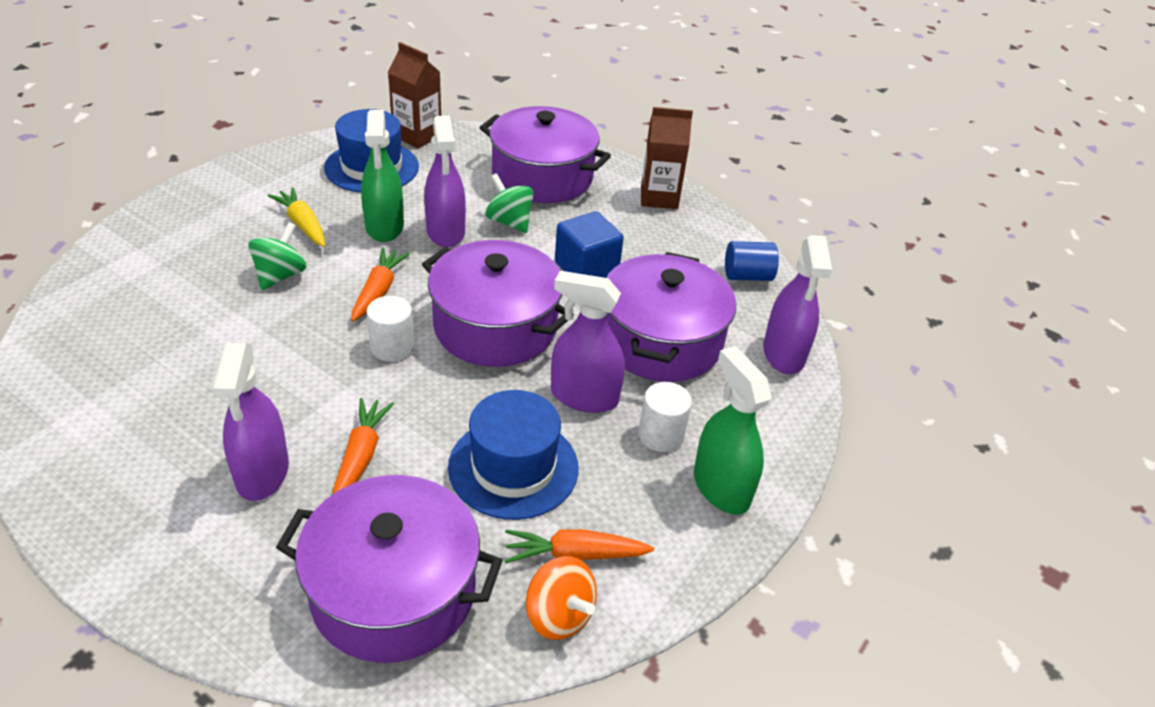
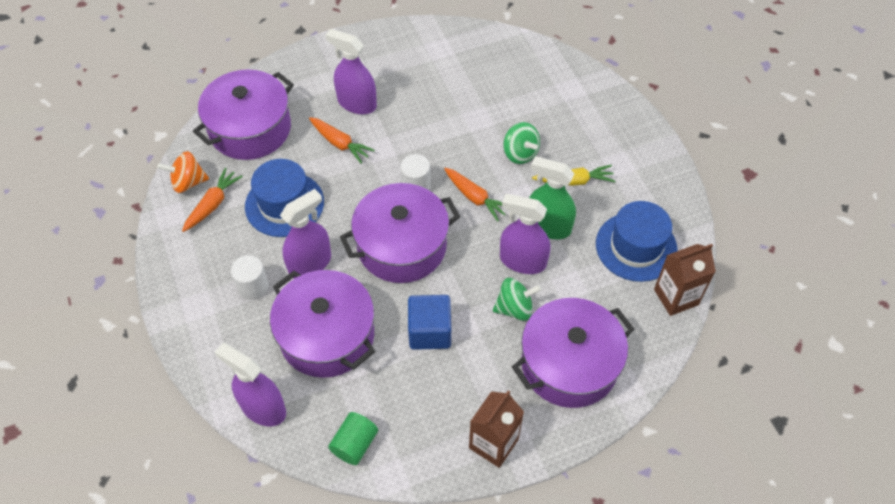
camera: 125 degrees right, 15 degrees up
green spray bottle [694,346,772,515] -> none
blue cylinder [725,241,779,281] -> green cylinder [328,412,378,465]

